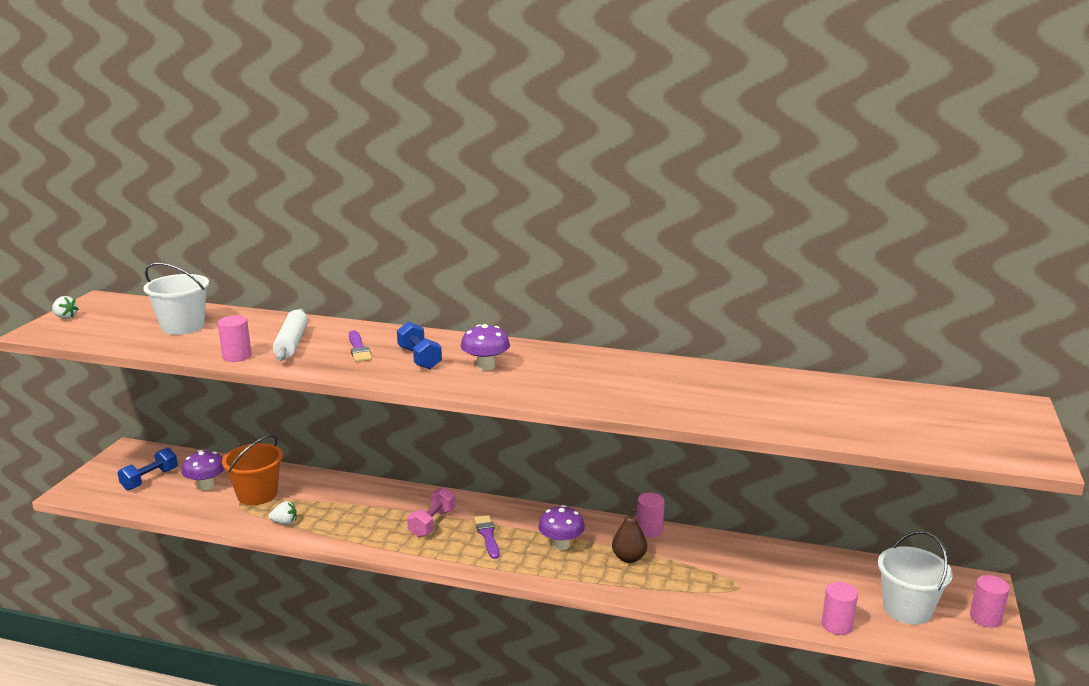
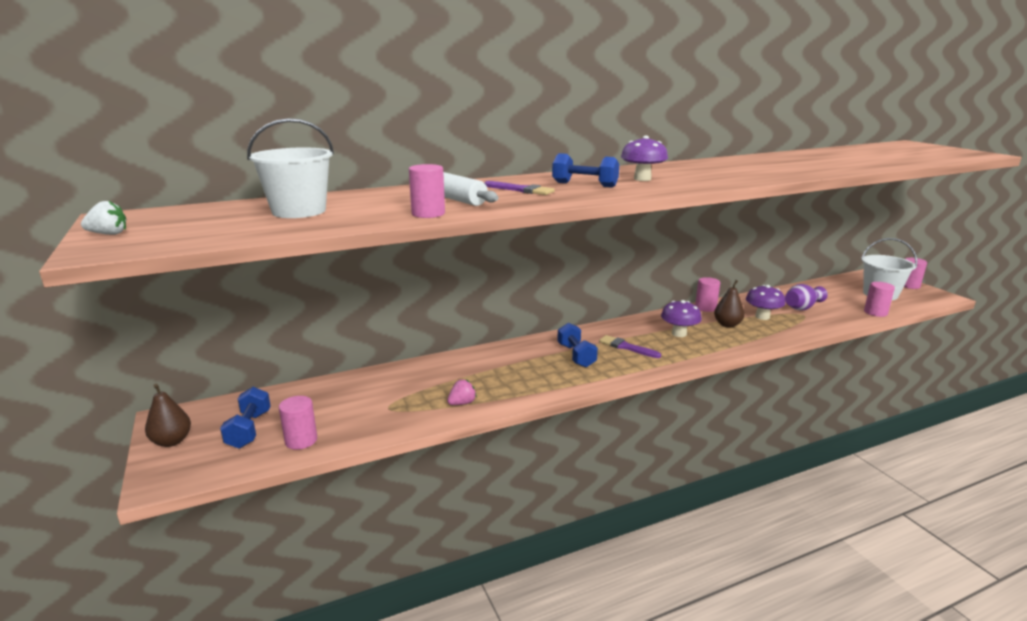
camera: 40 degrees left, 0 degrees up
purple mushroom [182,450,225,490] -> purple mushroom moved to [746,285,785,320]
orange bucket [222,435,283,505] -> none
white strawberry [269,501,297,525] -> pink strawberry [447,379,477,405]
pink dumbbell [407,487,455,537] -> blue dumbbell [557,323,598,368]
none -> brown pear [145,384,191,447]
none -> pink cylinder [279,396,317,450]
none -> purple vase [785,284,828,311]

